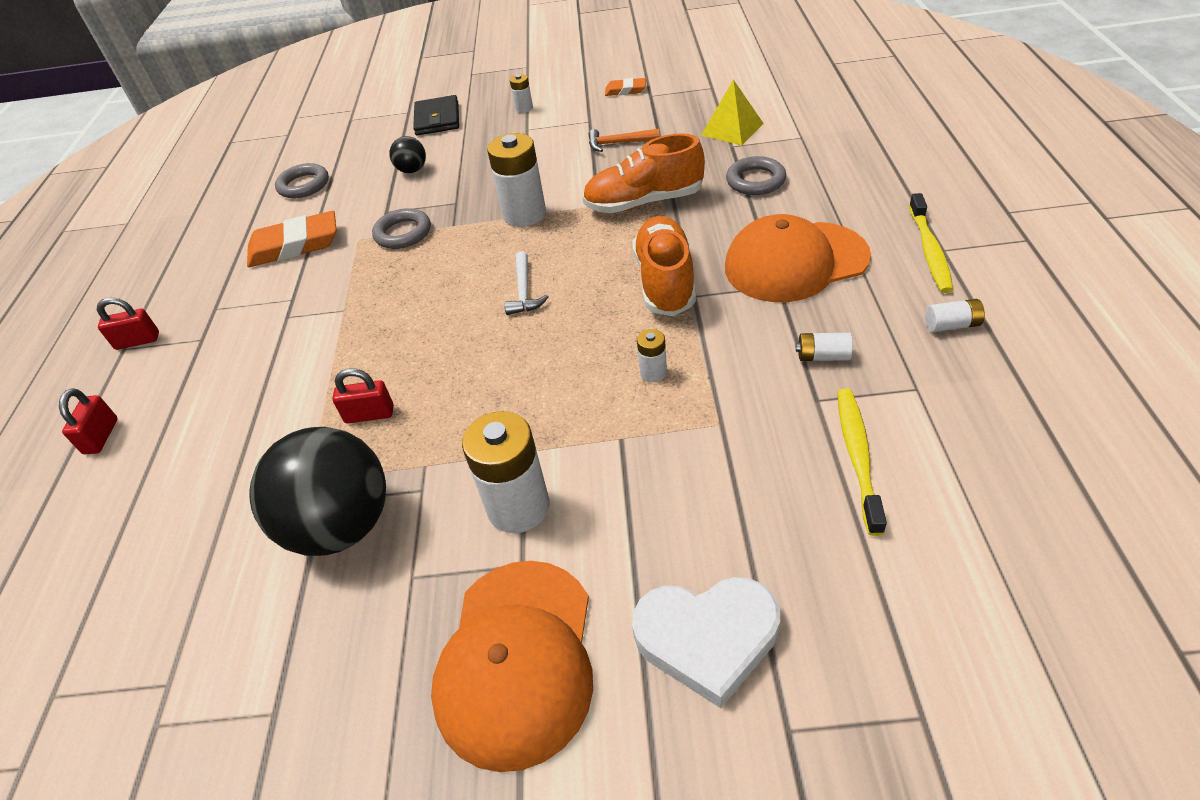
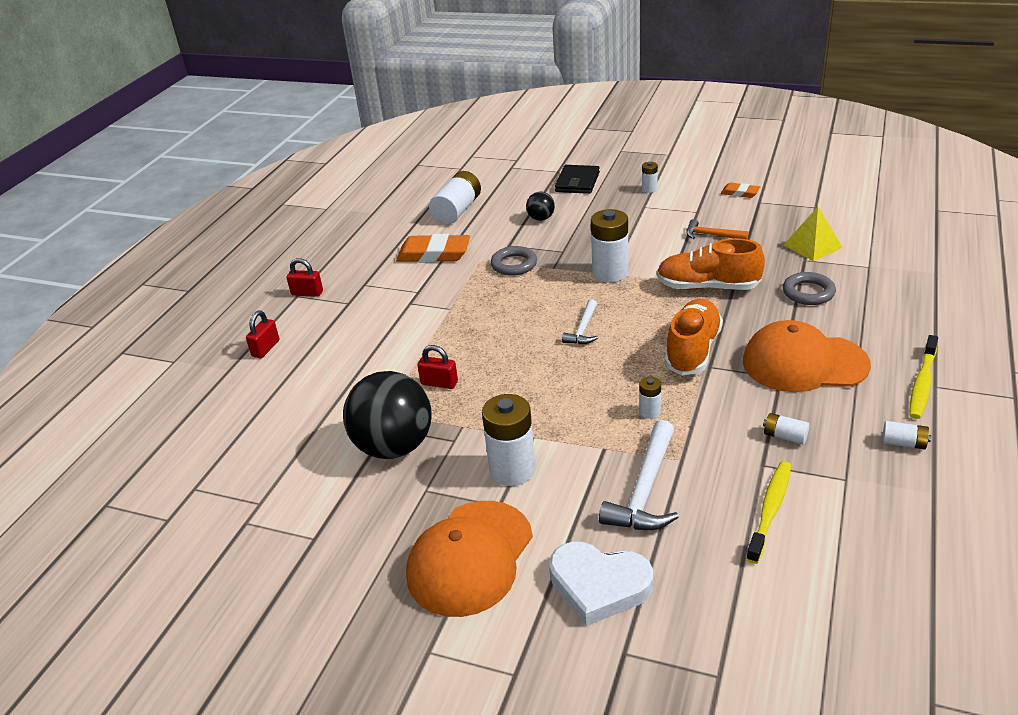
camera: 20 degrees right, 10 degrees down
grey ring [275,163,329,198] -> white battery [429,171,481,225]
none -> white hammer [599,420,679,530]

